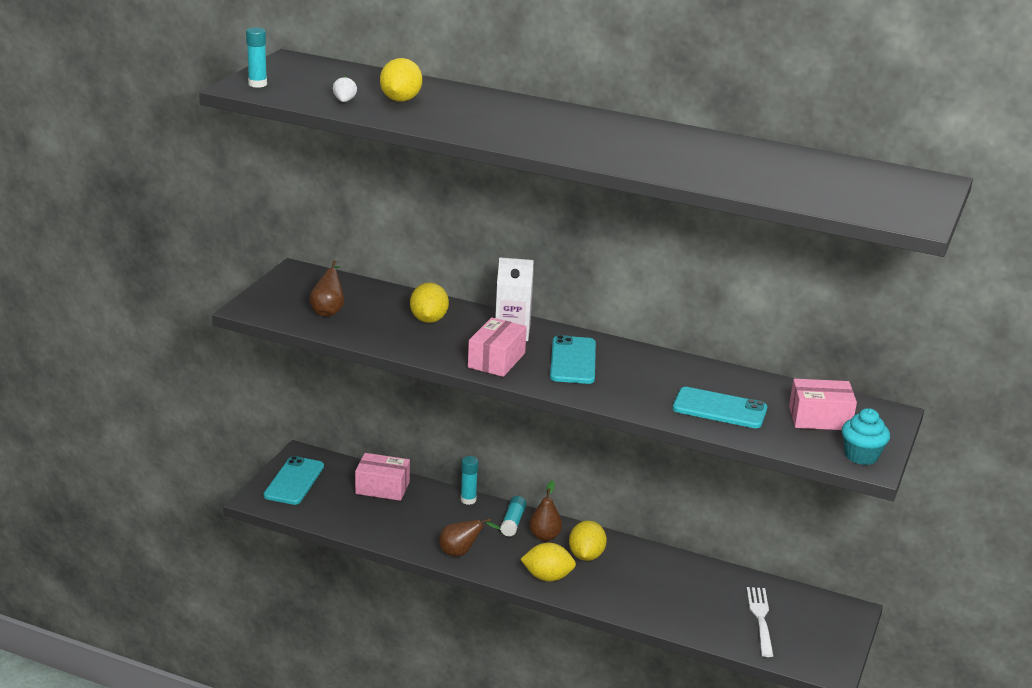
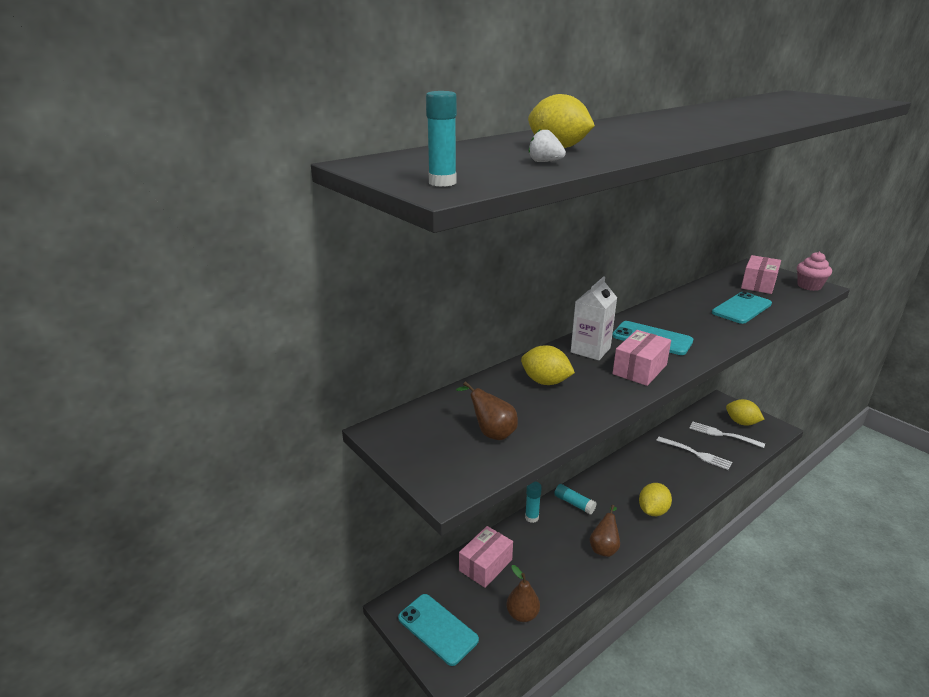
camera: 60 degrees left, 0 degrees up
pink box [468,317,527,377] -> pink box turned 75 degrees clockwise [613,330,671,386]
brown pear [529,480,562,541] -> brown pear moved to [506,565,540,622]
yellow lemon [569,521,607,561] -> yellow lemon moved to [726,399,764,426]
turquoise cupcake [842,408,890,465] -> pink cupcake [797,252,832,291]
none -> white fork [656,437,732,470]

